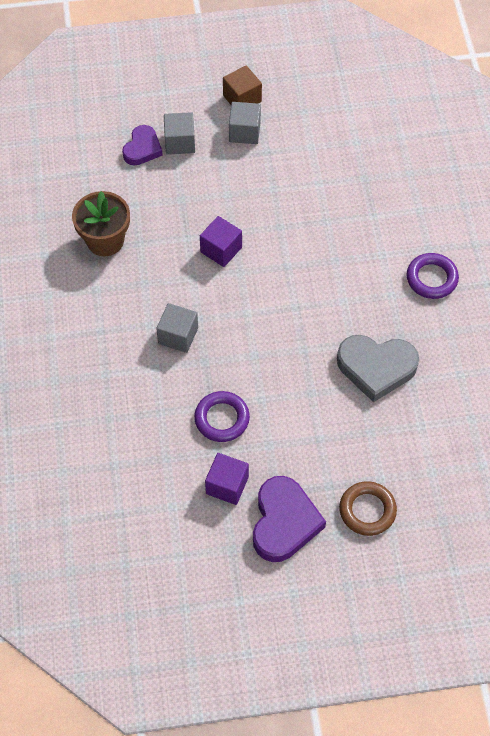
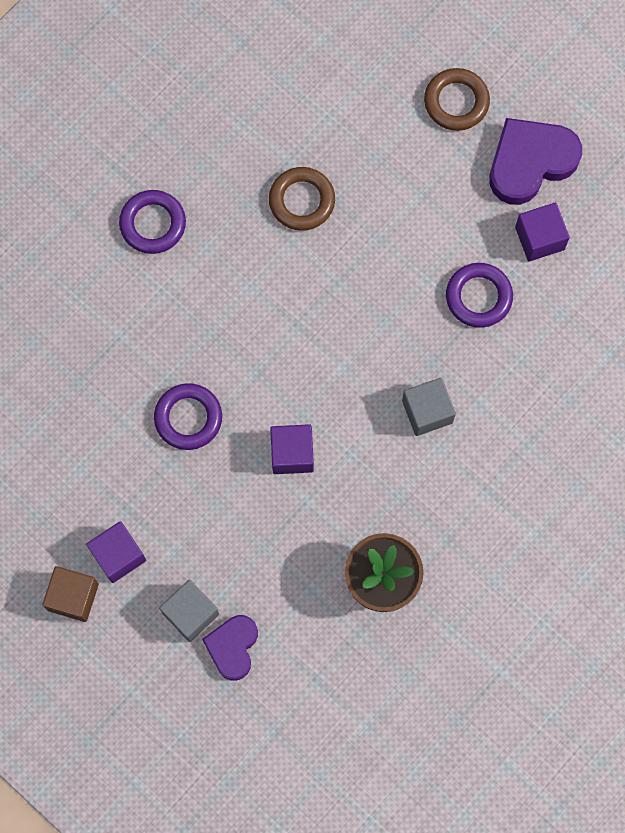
camera: 130 degrees left, 15 degrees up
purple heart [122,125,163,166] -> purple heart turned 60 degrees counterclockwise [202,615,258,681]
grey cube [229,102,261,144] -> purple cube [86,521,146,583]
grey heart [337,335,419,402] -> brown ring [269,167,335,231]
none -> purple ring [154,383,222,450]

